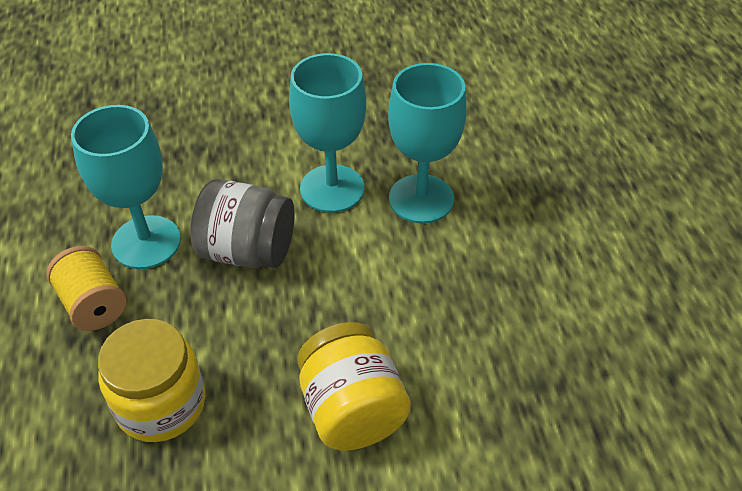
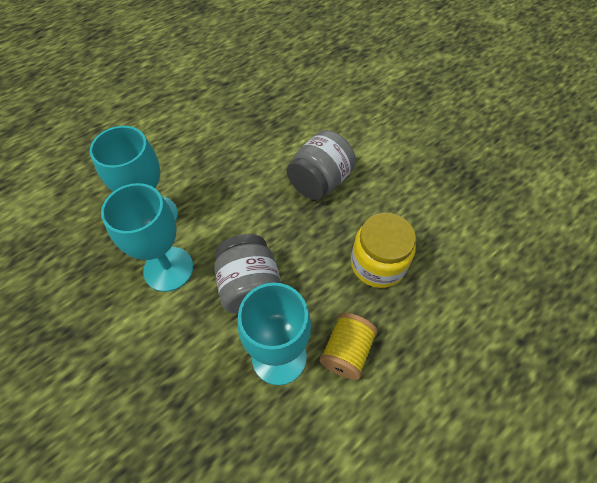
camera: 120 degrees left, 10 degrees up
yellow jar [297,322,411,451] -> grey jar [287,130,356,200]

